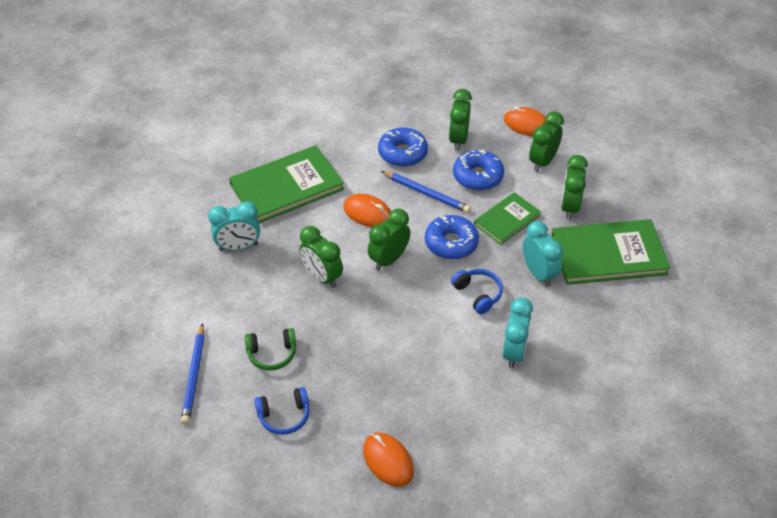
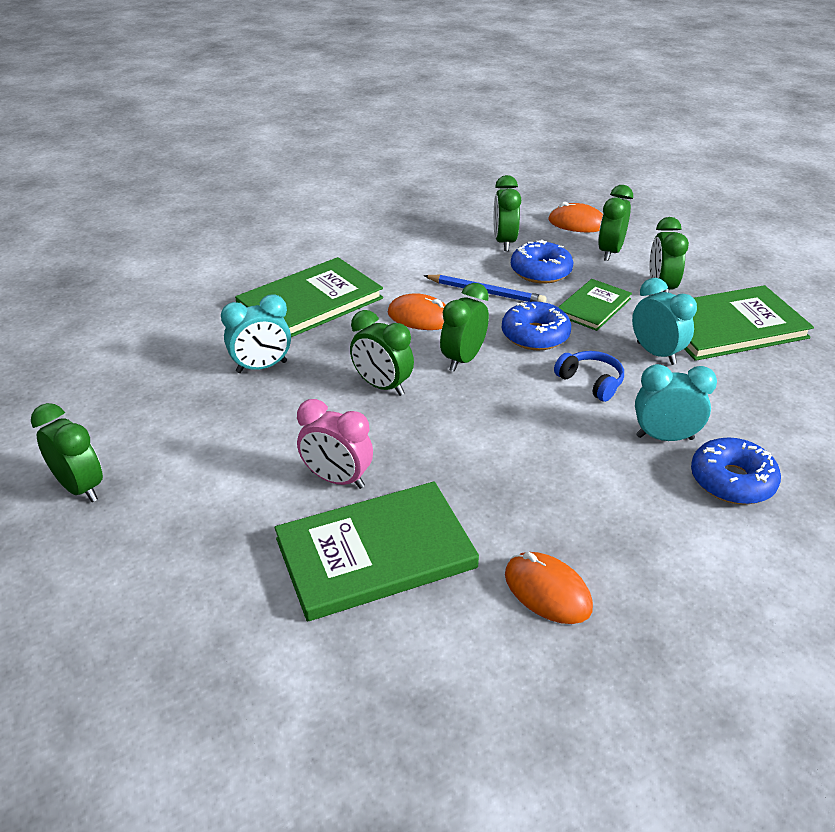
camera: 10 degrees left, 10 degrees down
blue pencil [181,323,204,425] -> none
green headphones [245,328,296,370] -> pink clock [297,399,373,489]
blue headphones [254,387,309,435] -> green book [275,481,479,622]
blue donut [378,127,428,167] -> blue donut moved to [691,437,781,504]
turquoise clock [503,297,533,368] -> turquoise clock turned 90 degrees counterclockwise [635,364,717,441]
none -> green clock [31,403,103,502]

